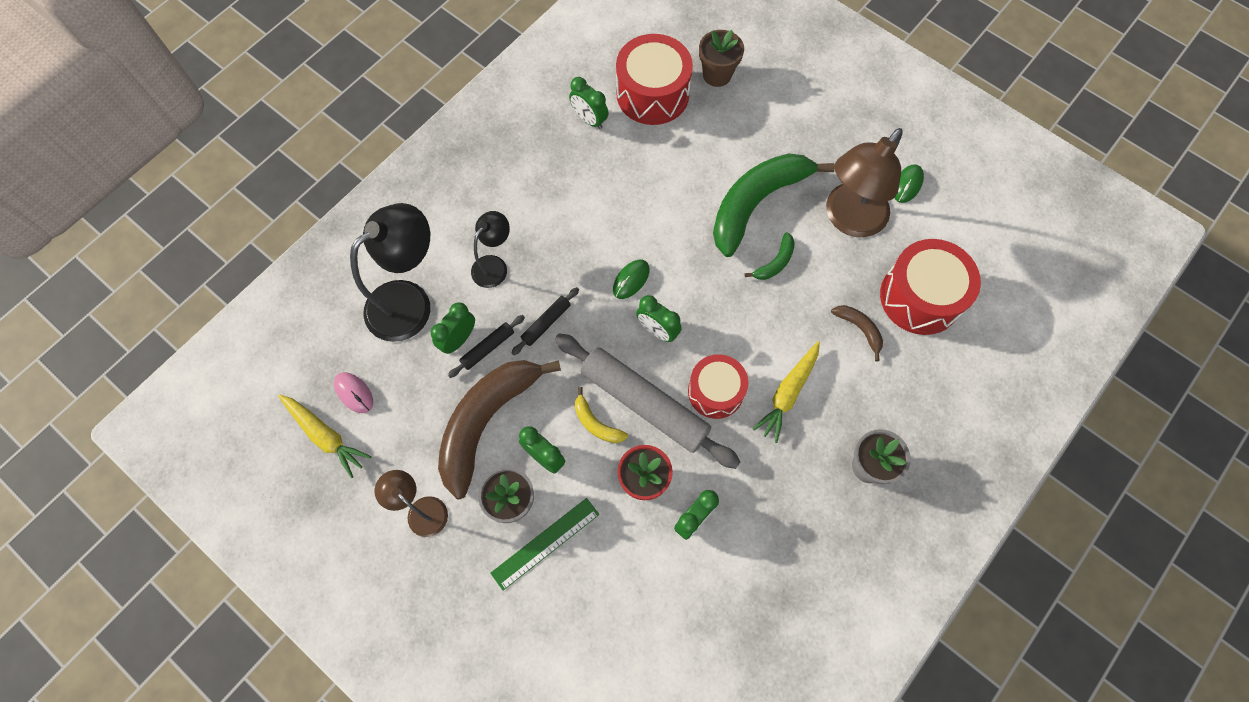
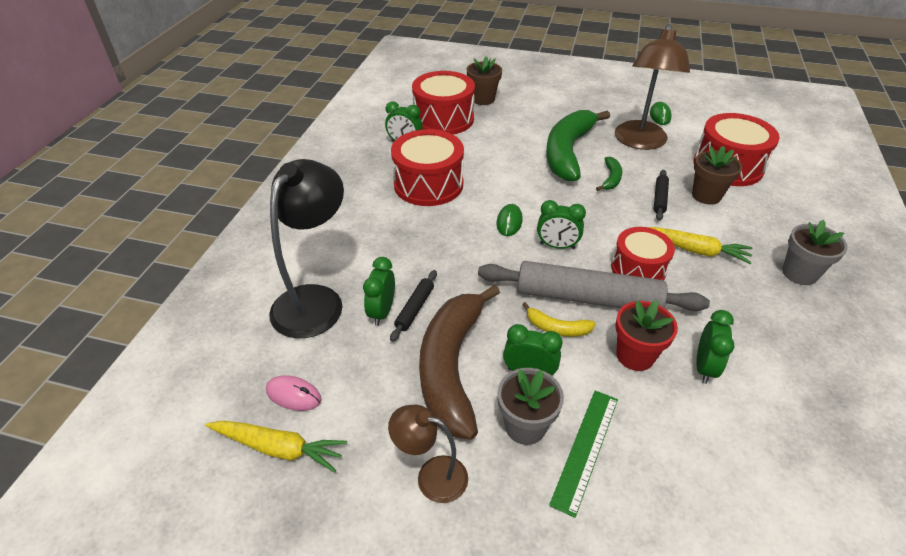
camera: 25 degrees left, 25 degrees down
black lamp [471,211,510,288] -> none
black rolling pin [511,287,579,355] -> black rolling pin moved to [654,170,669,220]
yellow carrot [753,341,820,443] -> yellow carrot turned 75 degrees counterclockwise [648,227,752,264]
brown banana [831,305,883,361] -> brown flower pot [692,146,742,205]
none -> red drum [391,129,464,206]

